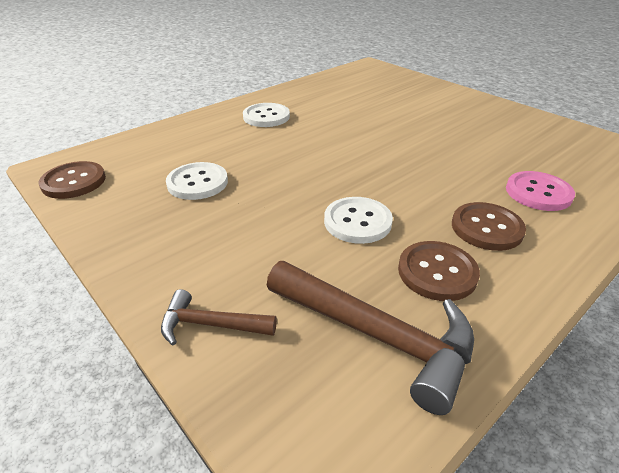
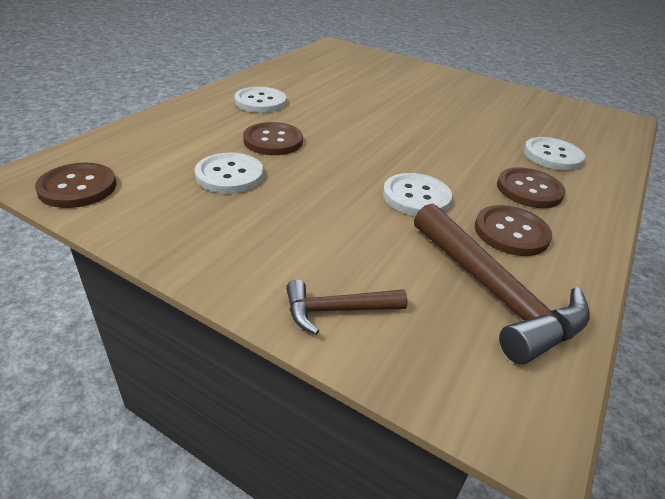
camera: 20 degrees left, 0 degrees up
brown hammer [267,261,474,415] -> brown hammer turned 45 degrees clockwise [414,203,590,365]
pink button [506,171,575,211] -> white button [524,137,585,170]
none -> brown button [243,122,303,155]

